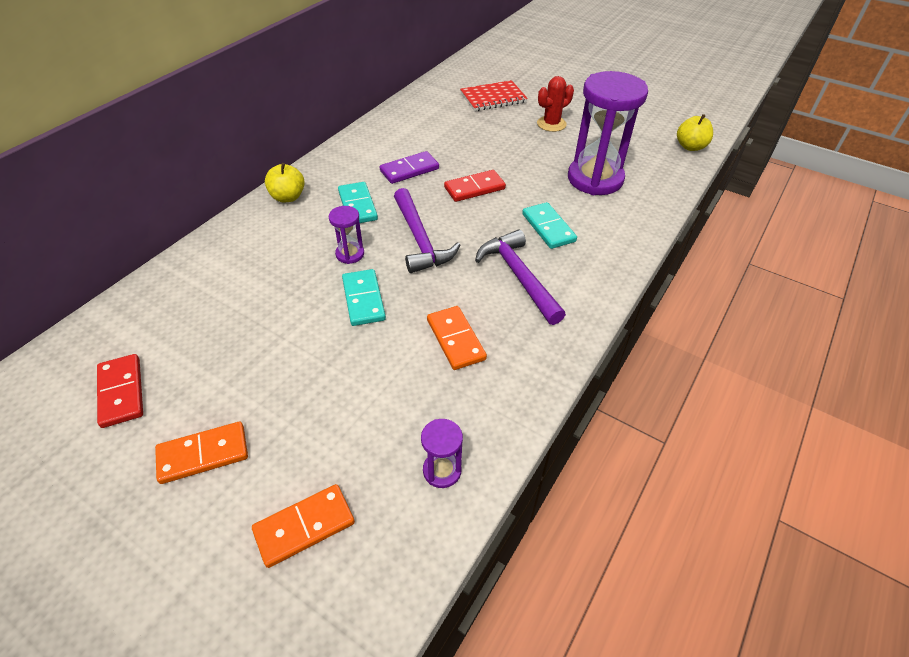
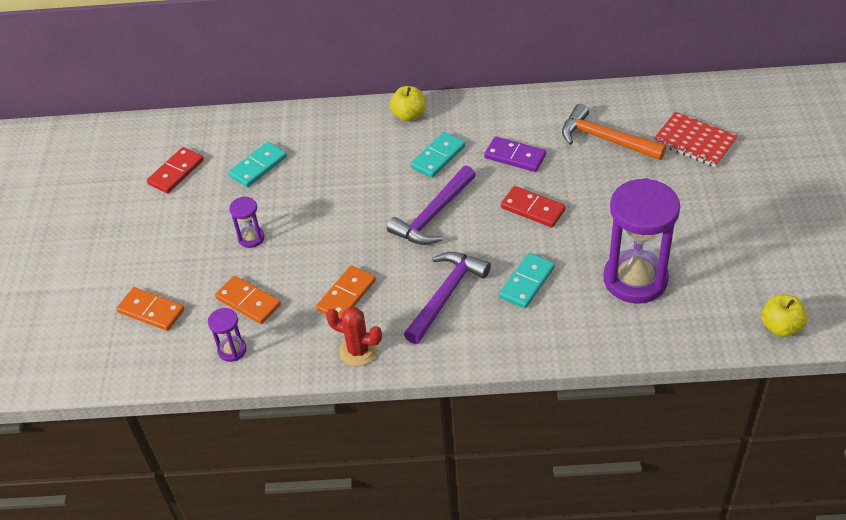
camera: 60 degrees right, 0 degrees up
orange domino [155,422,248,484] -> orange domino moved to [215,276,281,324]
purple hourglass [329,206,364,264] -> purple hourglass moved to [229,196,265,248]
turquoise domino [342,269,386,326] -> turquoise domino moved to [228,142,287,187]
red cactus [537,76,574,132] -> red cactus moved to [326,307,382,366]
none -> orange hammer [562,104,666,160]

